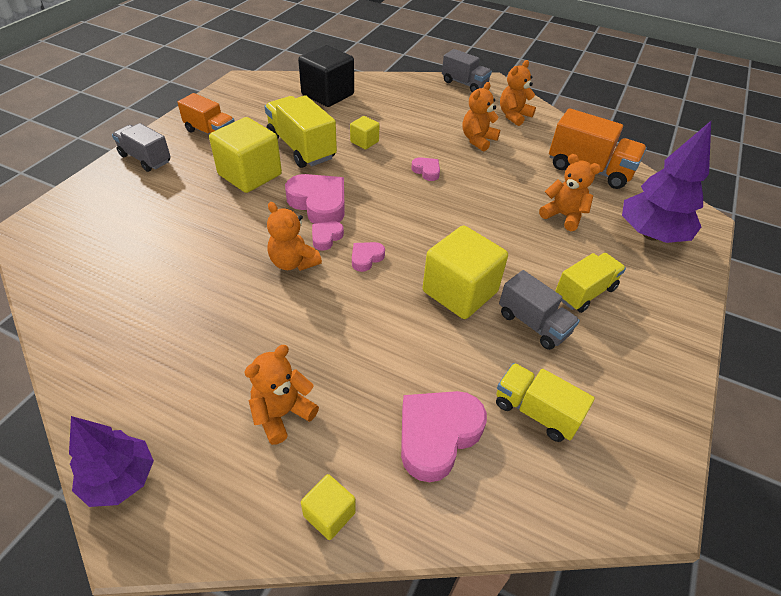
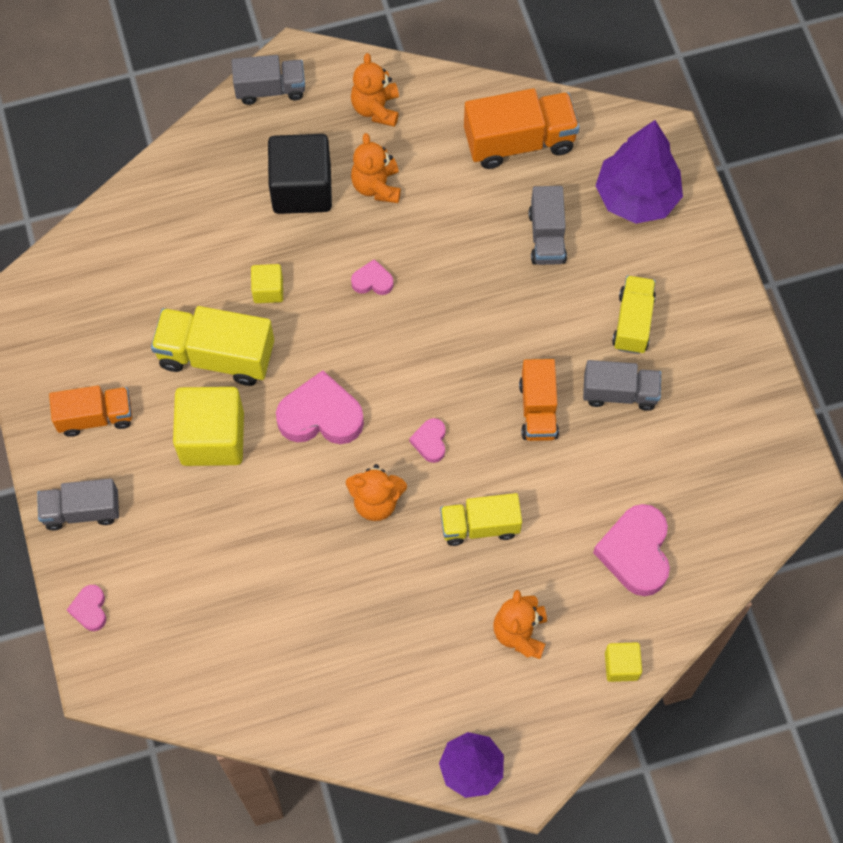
camera: 40 degrees left, 20 degrees up
black cube [298,45,354,107] -> black cube moved to [268,134,332,214]
pink heart [312,221,344,251] -> pink heart moved to [67,585,106,631]
yellow cube [423,225,508,319] -> orange truck [519,359,559,441]
yellow truck [496,363,595,442] -> yellow truck moved to [440,493,522,546]
orange teddy bear [539,154,601,231] -> grey truck [529,186,567,265]

